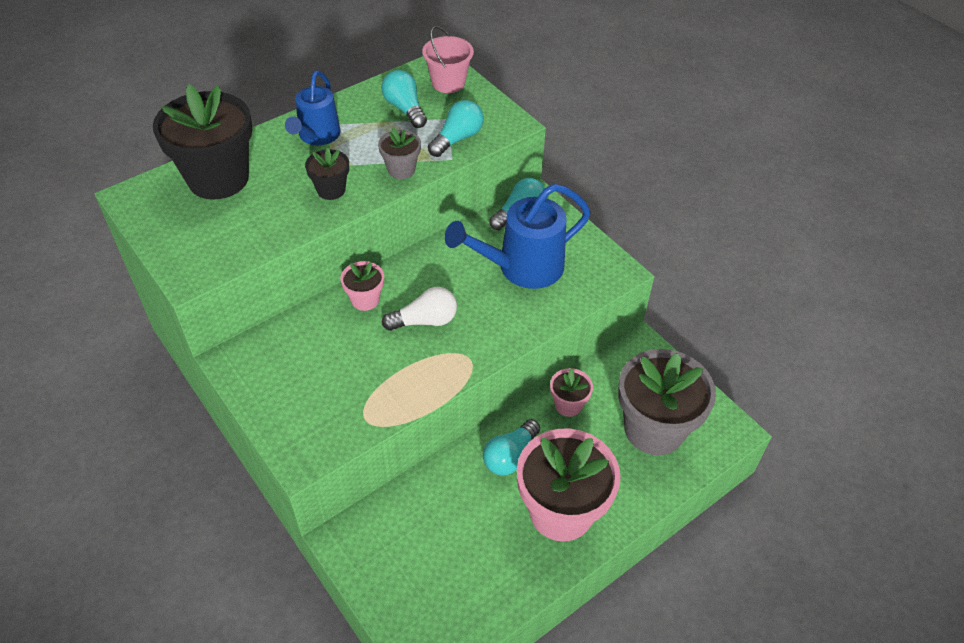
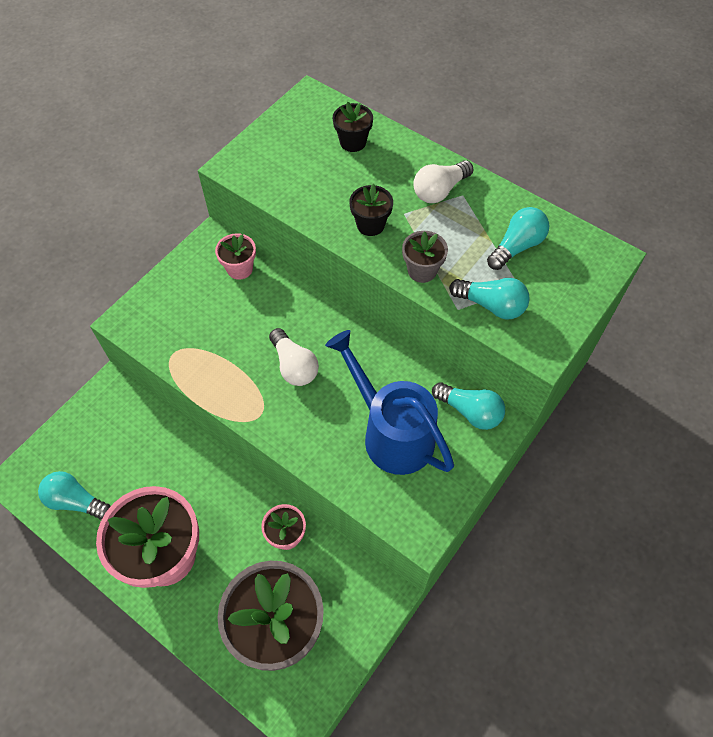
camera: 75 degrees right, 10 degrees up
black flower pot [153,84,252,199] -> black flower pot [333,102,373,152], size x0.47
blue watering can [285,71,341,145] -> white light bulb [413,160,474,203]
pink flower pot [341,261,384,311] -> pink flower pot moved to [215,233,256,280]
pink bucket [422,26,474,93] -> none
turquoise light bulb [483,419,540,475] -> turquoise light bulb moved to [38,471,111,520]

